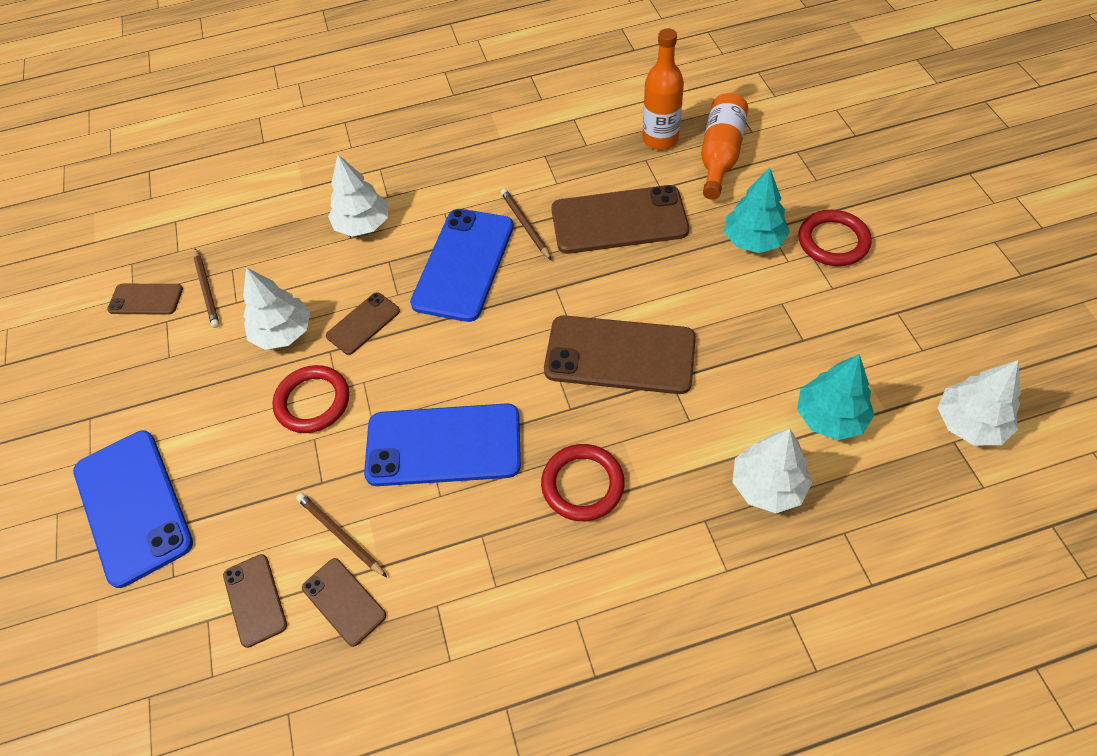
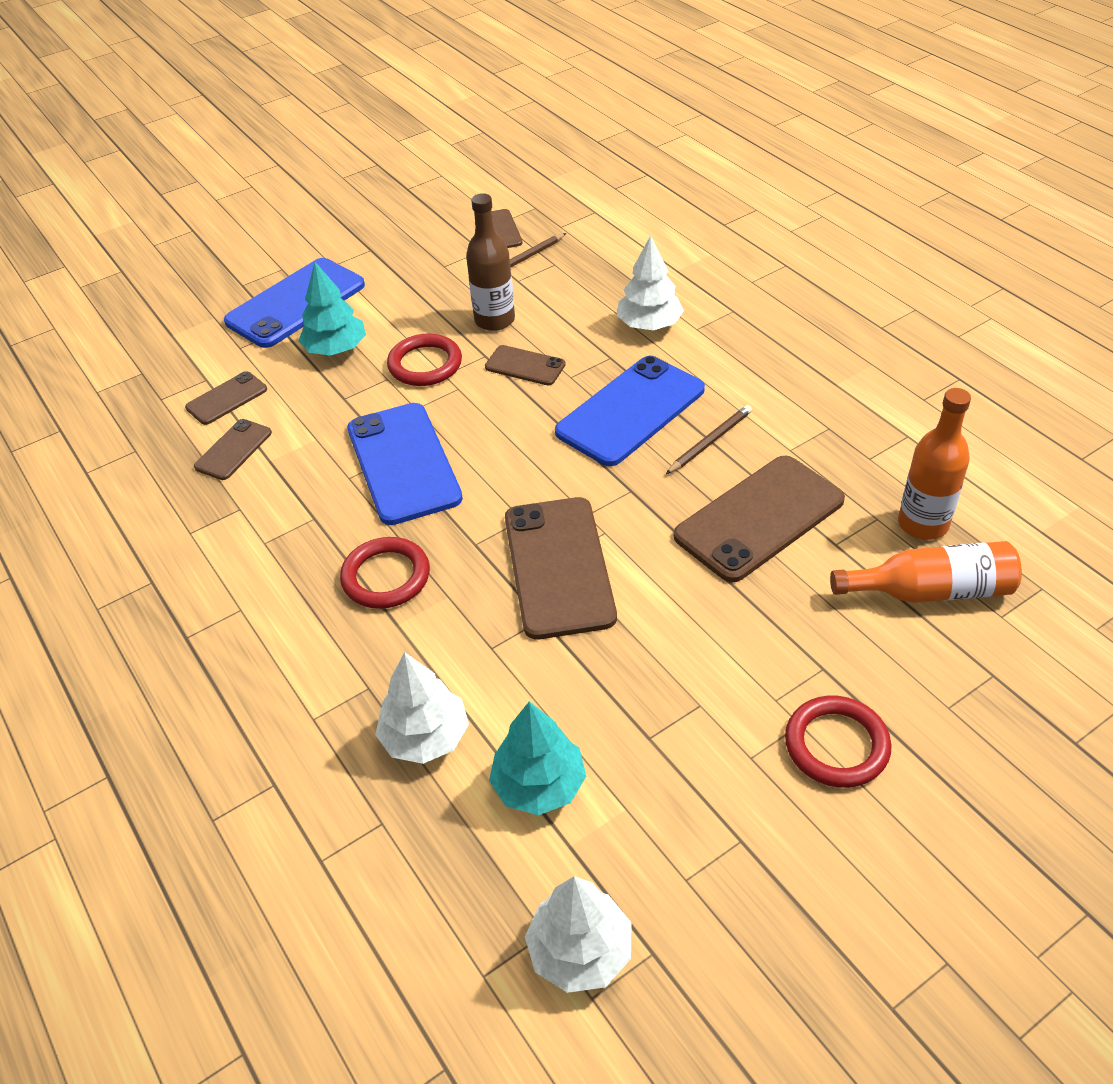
camera: 70 degrees right, 10 degrees down
white tree [243,268,310,350] -> brown bottle [466,193,515,331]
brown pencil [296,493,387,577] -> none
blue phone [410,209,514,322] -> blue phone turned 45 degrees counterclockwise [555,356,705,466]
brown phone [551,185,689,254] -> brown phone turned 75 degrees clockwise [674,456,845,582]
turquoise tree [724,167,790,253] -> turquoise tree moved to [298,262,366,356]

